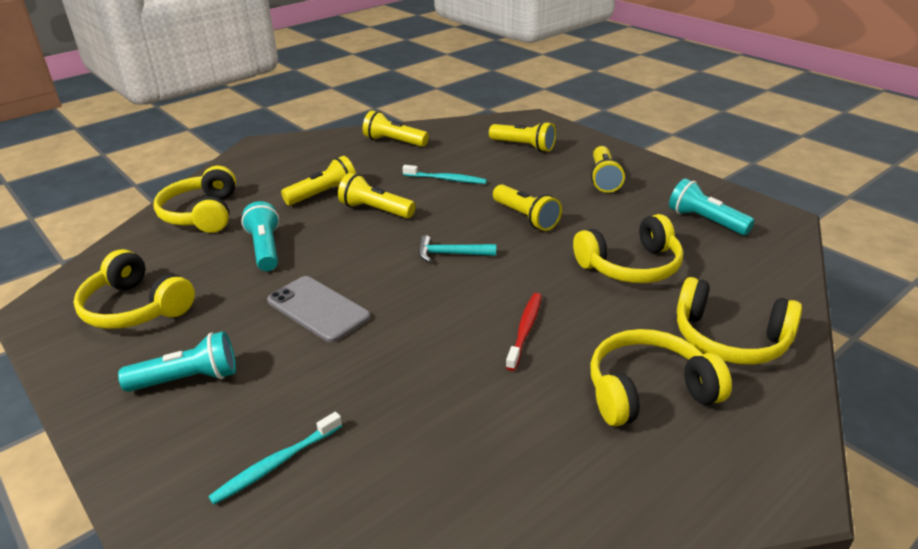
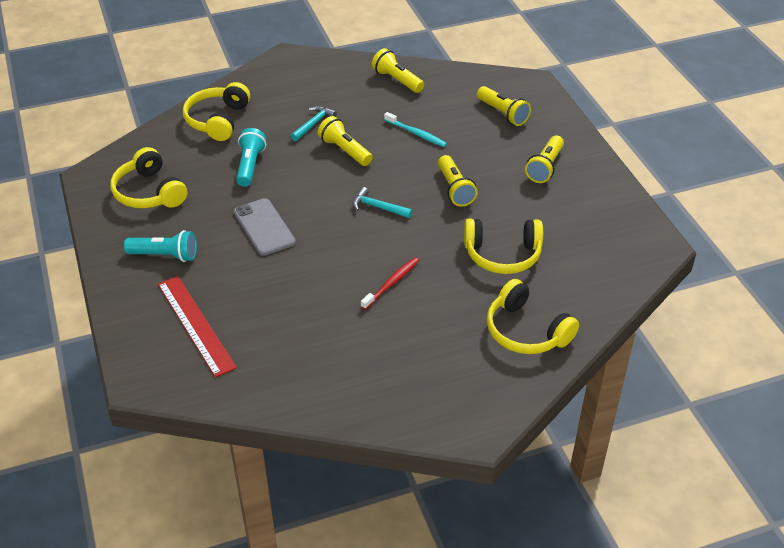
camera: 20 degrees right, 10 degrees up
turquoise toothbrush [208,412,342,505] -> red ruler [158,276,237,377]
yellow flashlight [281,156,356,205] -> turquoise hammer [291,106,337,141]
yellow headphones [590,329,732,427] -> none
turquoise flashlight [669,178,755,235] -> none

